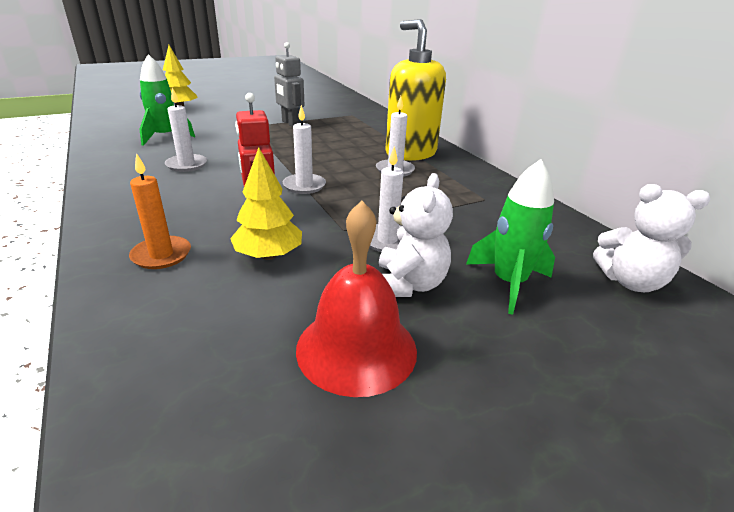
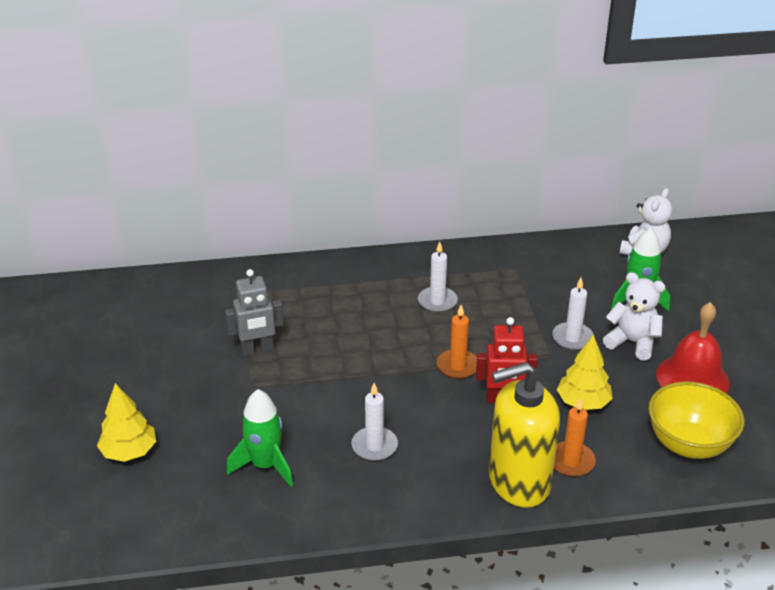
camera: 70 degrees left, 5 degrees up
white candle [283,105,326,194] -> orange candle [437,305,477,379]
yellow soap dispenser [385,19,446,161] -> yellow soap dispenser moved to [489,362,560,508]
none -> yellow bowl [649,381,744,459]

